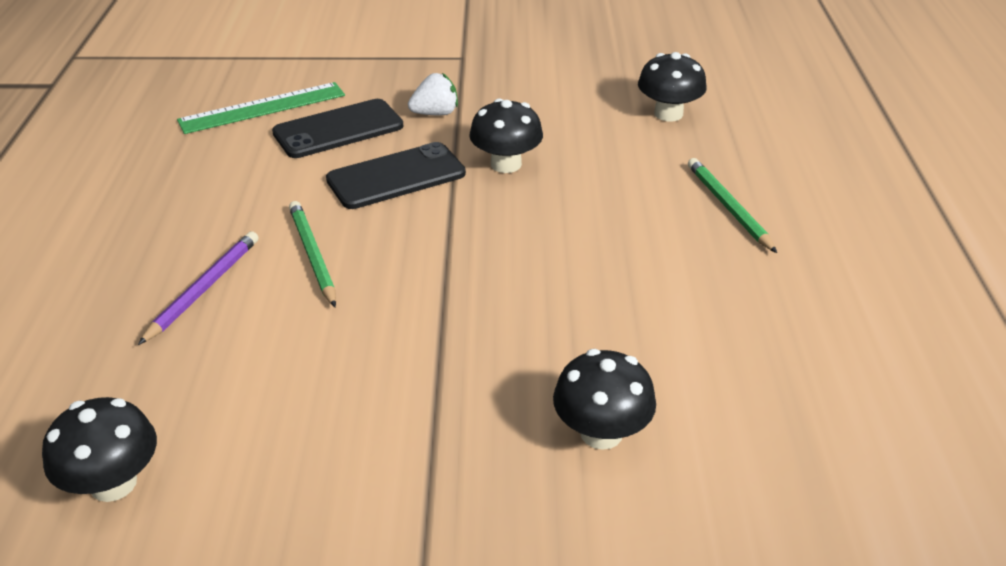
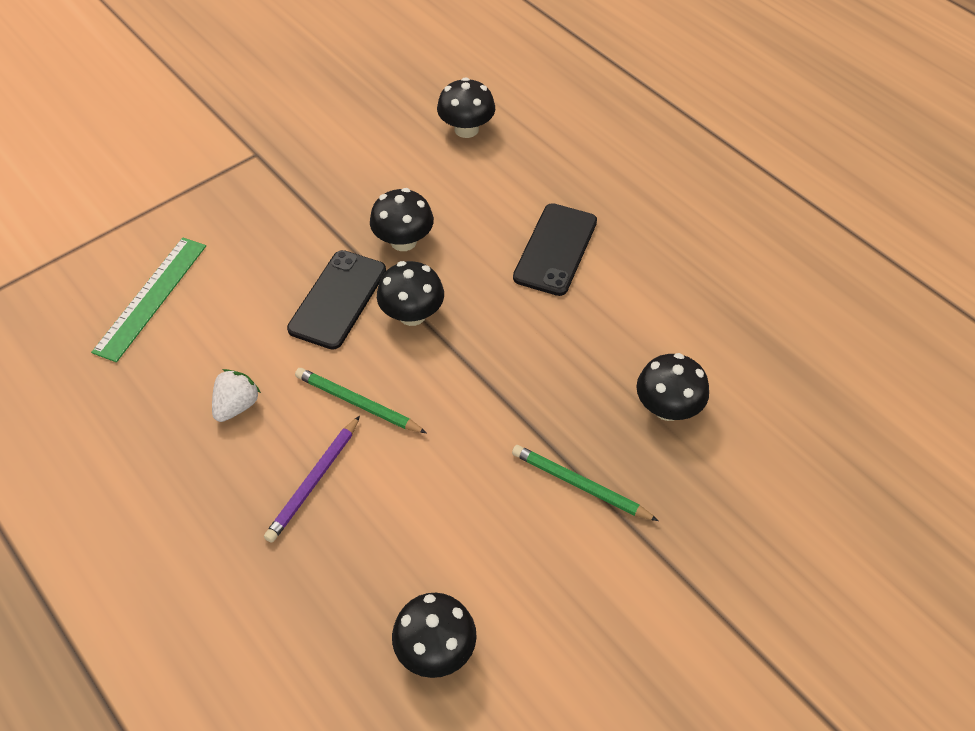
camera: 40 degrees left, 15 degrees up
purple pencil [138,231,258,345] -> purple pencil turned 135 degrees counterclockwise [264,416,360,543]
black phone [272,99,403,158] -> black phone moved to [513,203,597,296]
white strawberry [408,73,458,115] -> white strawberry moved to [212,369,261,422]
green pencil [688,158,777,253] -> green pencil moved to [512,445,659,521]
none -> black mushroom [377,261,444,326]

